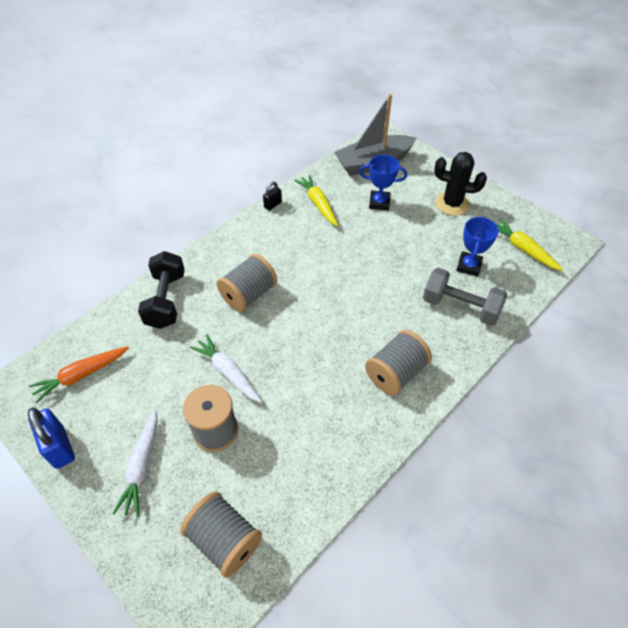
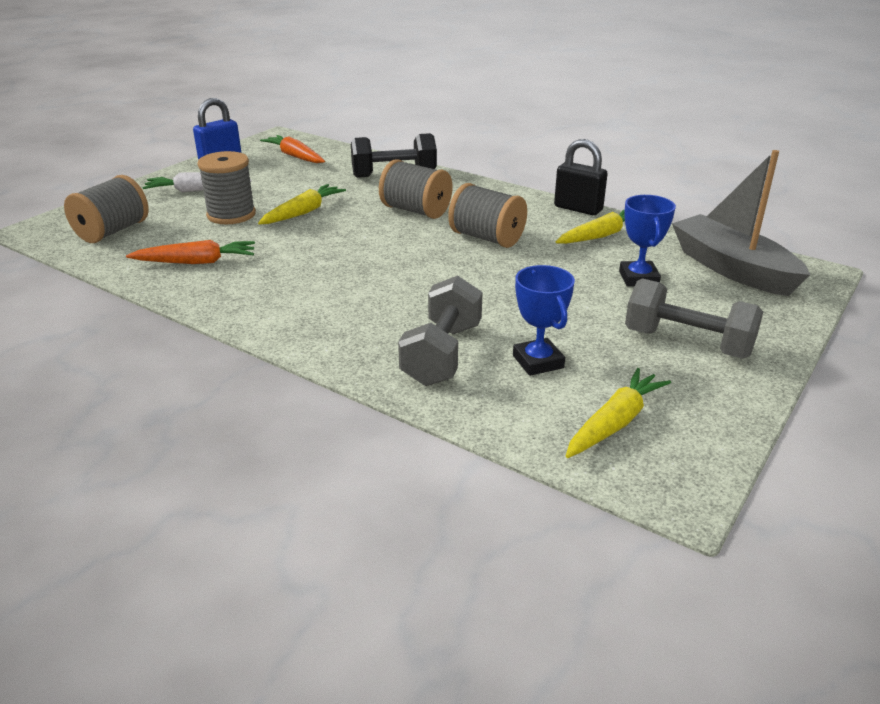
camera: 80 degrees right, 20 degrees down
white carrot [190,334,262,403] -> yellow carrot [258,184,346,225]
black padlock [263,182,282,211] -> black padlock [554,139,608,215], size x1.77
grey spool [365,330,432,395] -> grey spool moved to [448,183,527,248]
black cactus [434,152,487,216] -> grey dumbbell [625,278,763,359]
blue trophy [456,217,499,277] -> blue trophy turned 60 degrees clockwise [513,265,575,376]
none -> orange carrot [126,240,255,264]

